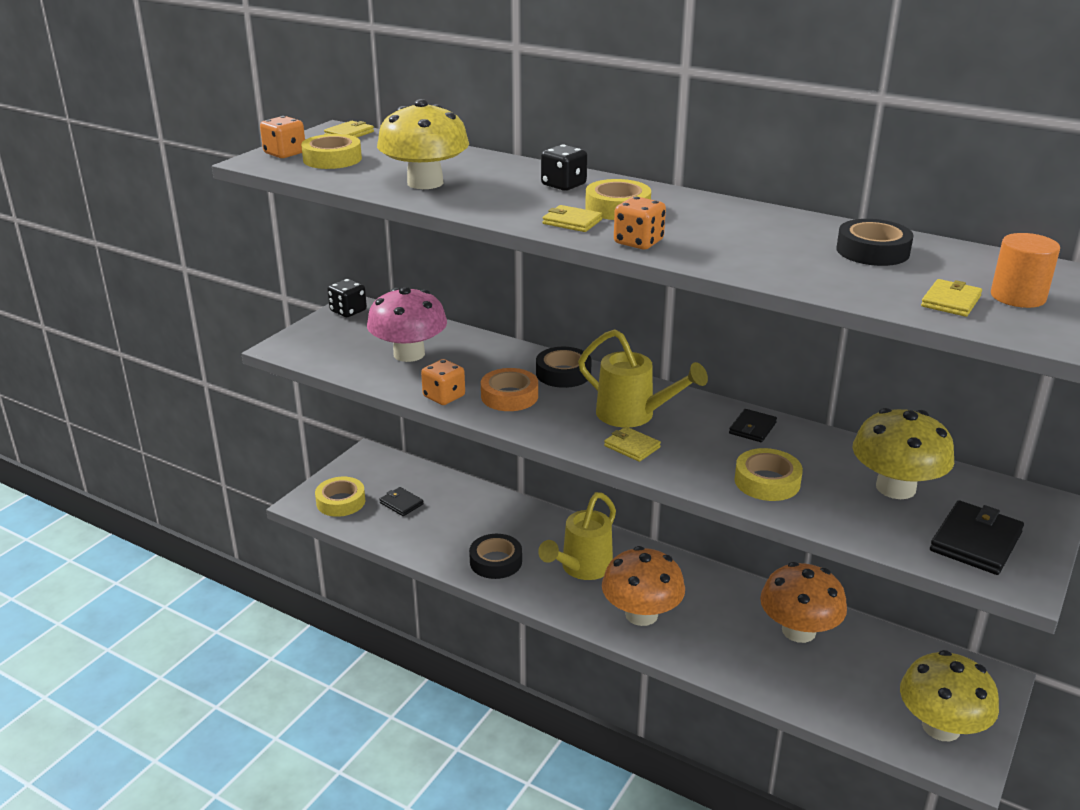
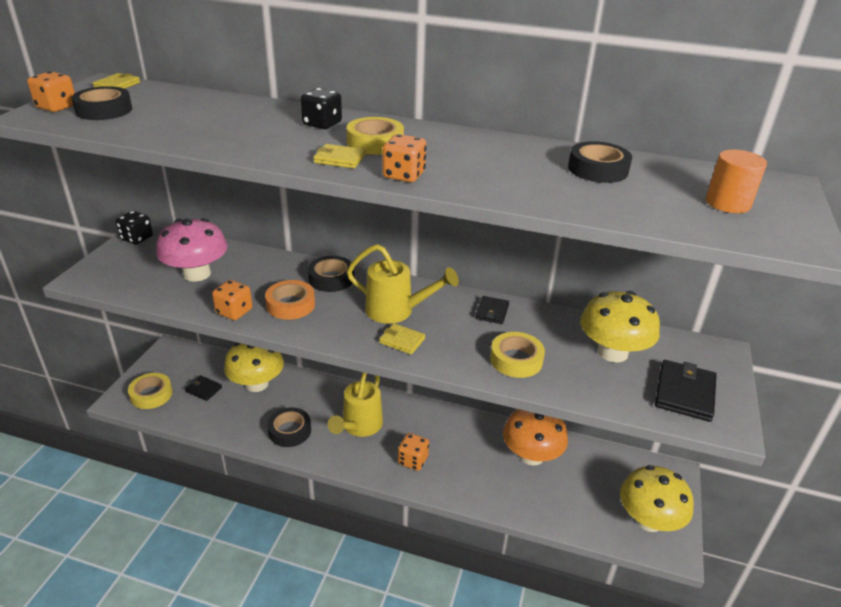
camera: 15 degrees left, 5 degrees up
yellow tape [301,134,362,169] -> black tape [71,86,132,120]
yellow mushroom [377,99,469,189] -> yellow mushroom moved to [224,342,284,392]
orange mushroom [602,546,685,626] -> orange dice [398,433,429,471]
yellow wallet [921,279,982,317] -> none

